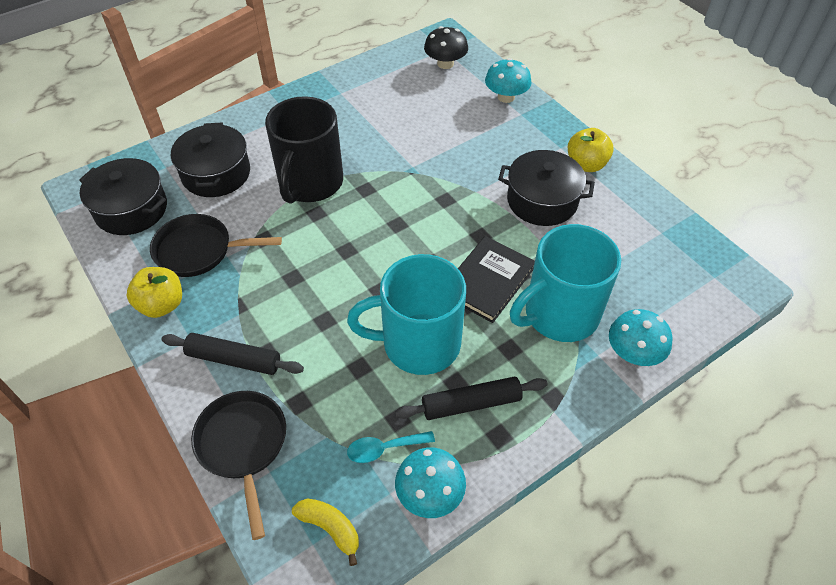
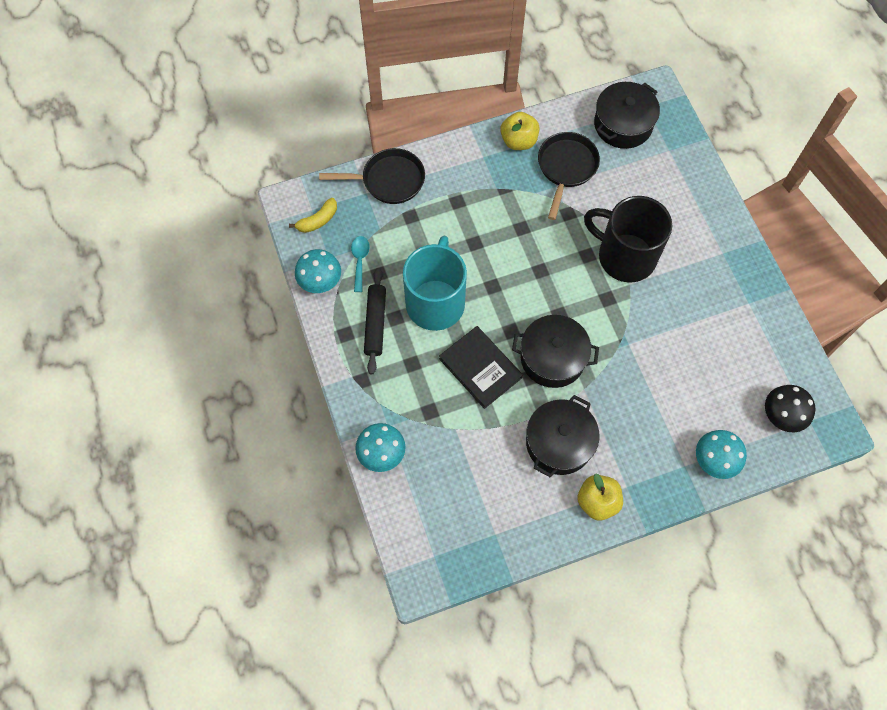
camera: 105 degrees right, 15 degrees up
black rolling pin [161,333,304,375] -> none
black pot [171,122,250,197] -> black pot moved to [512,315,599,388]
turquoise mug [510,224,621,342] -> none

